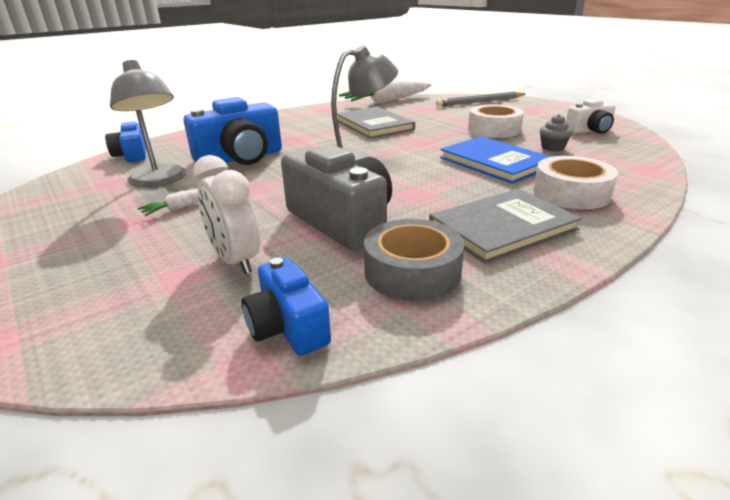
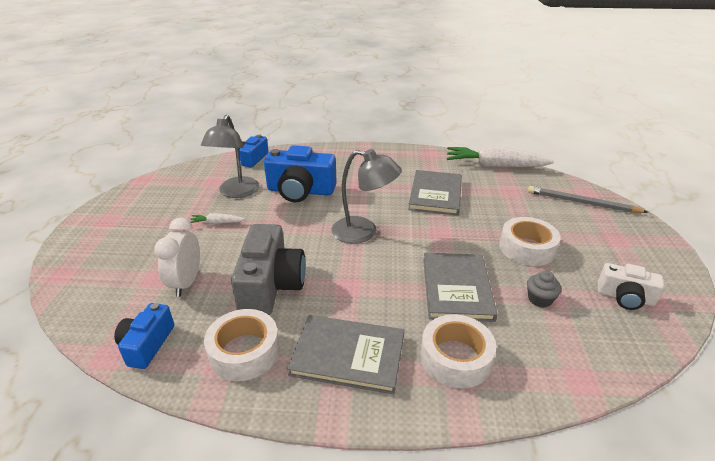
camera: 40 degrees right, 5 degrees up
grey tape [364,219,464,301] -> white tape [204,309,280,381]
blue book [440,136,552,184] -> grey book [423,253,498,322]

